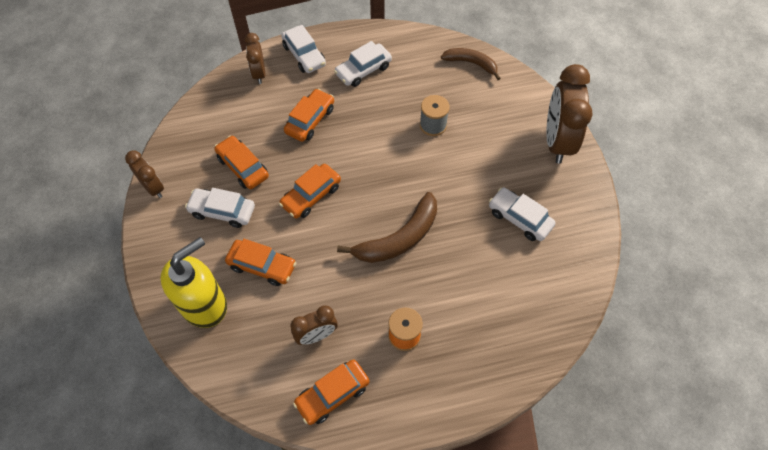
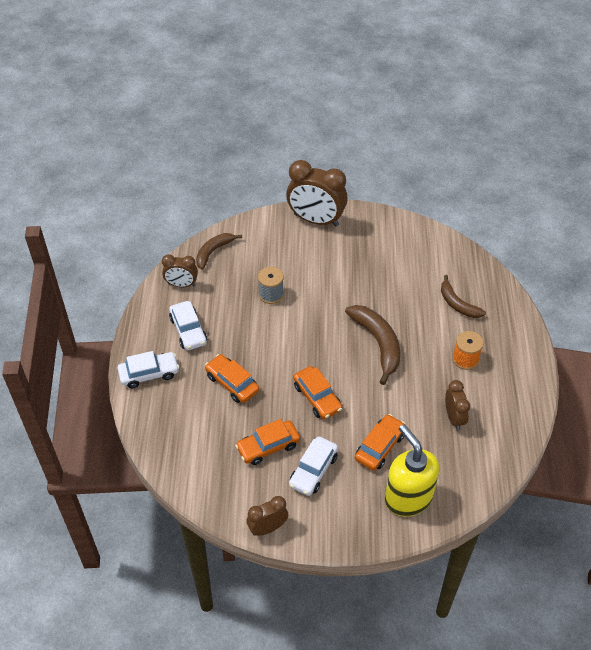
camera: 75 degrees left, 10 degrees down
brown clock [245,33,265,84] -> brown clock moved to [162,254,198,287]
orange car [293,359,370,425] -> none
white car [489,187,556,241] -> none
none -> brown banana [441,274,486,318]

